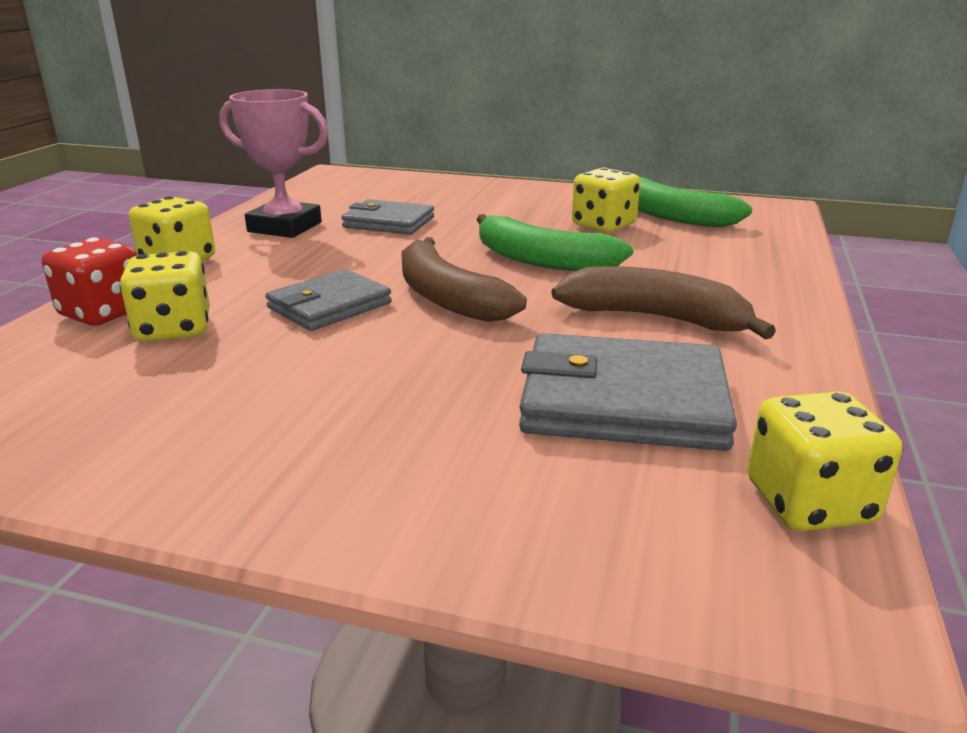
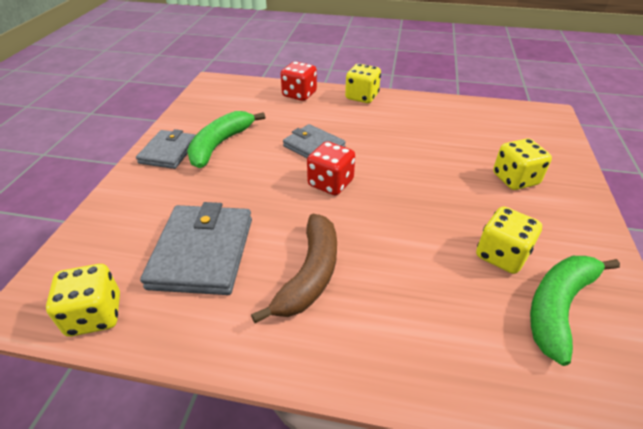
camera: 85 degrees right, 15 degrees up
yellow dice [120,251,210,341] -> yellow dice moved to [493,138,552,190]
pink trophy [219,89,329,238] -> none
grey wallet [341,199,434,235] -> grey wallet moved to [136,129,196,169]
brown banana [401,237,527,322] -> red dice [307,141,355,195]
green banana [477,214,633,271] -> green banana moved to [187,111,265,168]

